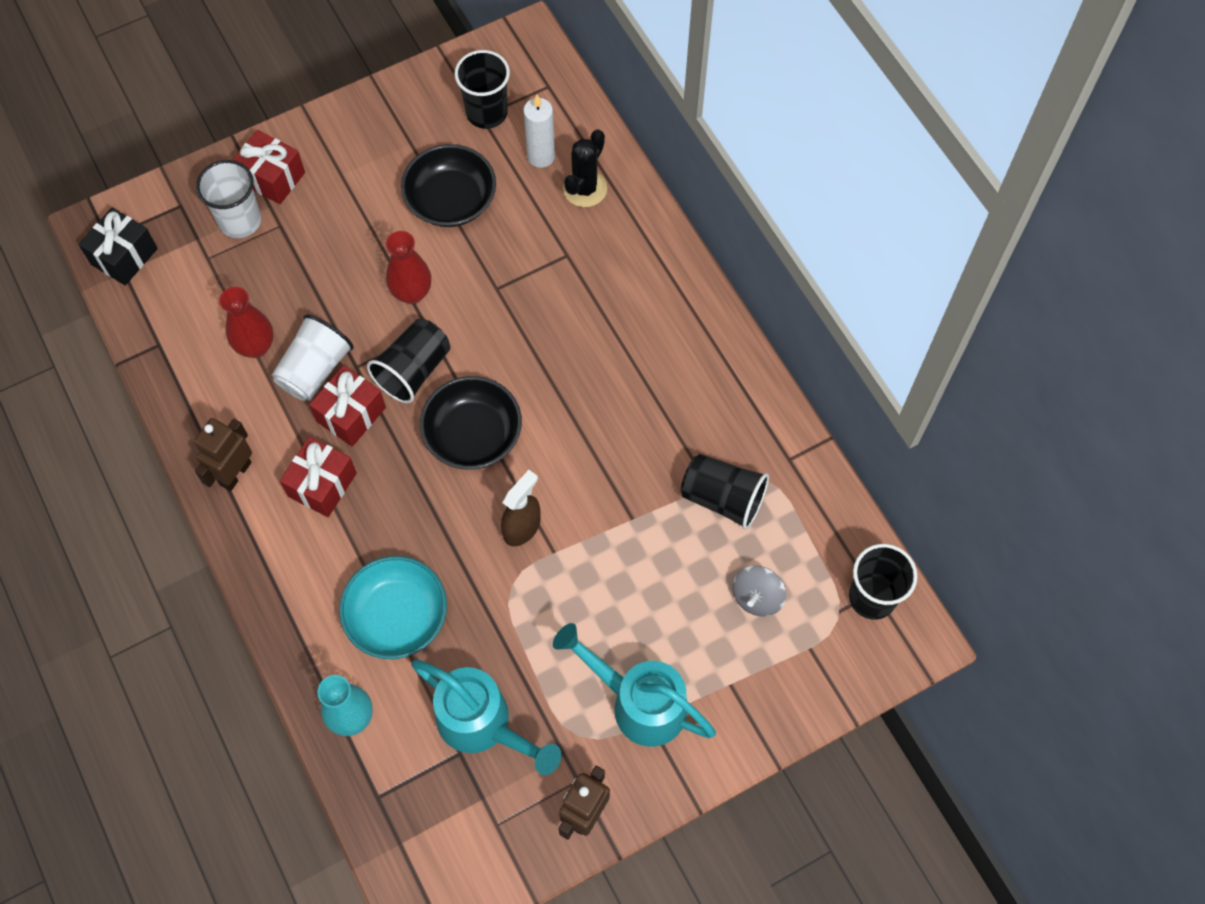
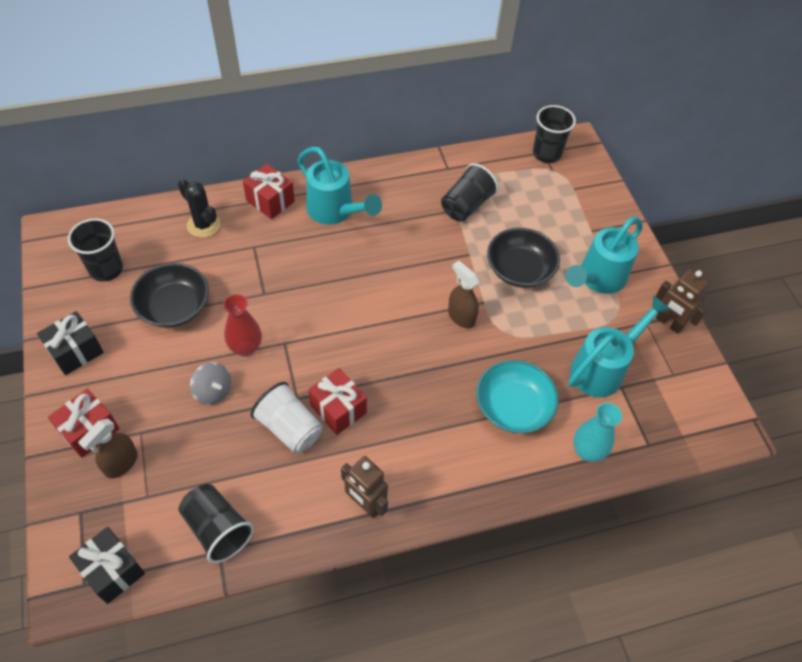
camera: 80 degrees left, 10 degrees down
white cup [196,160,261,238] -> brown spray bottle [78,418,138,479]
red vase [219,287,274,358] -> none
red gift [280,437,357,517] -> red gift moved to [243,164,295,219]
black cup [367,319,450,403] -> black cup moved to [179,484,254,564]
black bowl [420,376,522,470] -> black bowl moved to [487,228,560,288]
white candle [523,95,555,168] -> none
grey spinning top [732,566,786,617] -> grey spinning top moved to [190,362,231,405]
none -> black gift [37,311,104,375]
none -> turquoise watering can [297,147,382,225]

